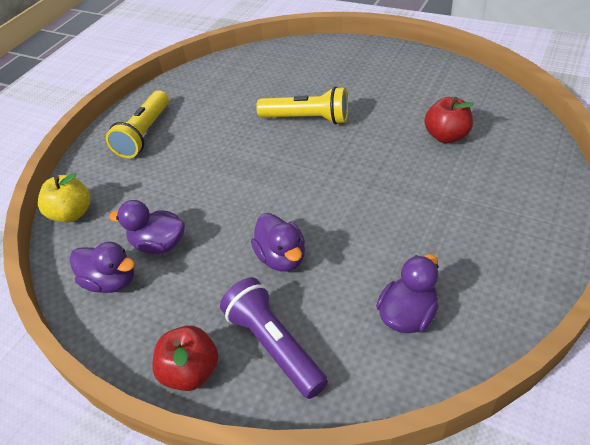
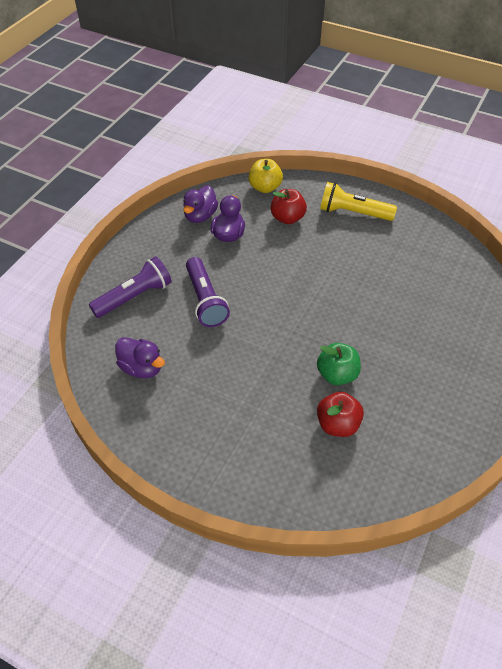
camera: 85 degrees right, 5 degrees up
red apple [152,326,218,391] -> red apple moved to [271,189,307,224]
purple duck [251,213,305,272] -> purple flashlight [186,257,230,327]
yellow flashlight [256,86,348,125] -> none
none -> green apple [317,343,361,385]

